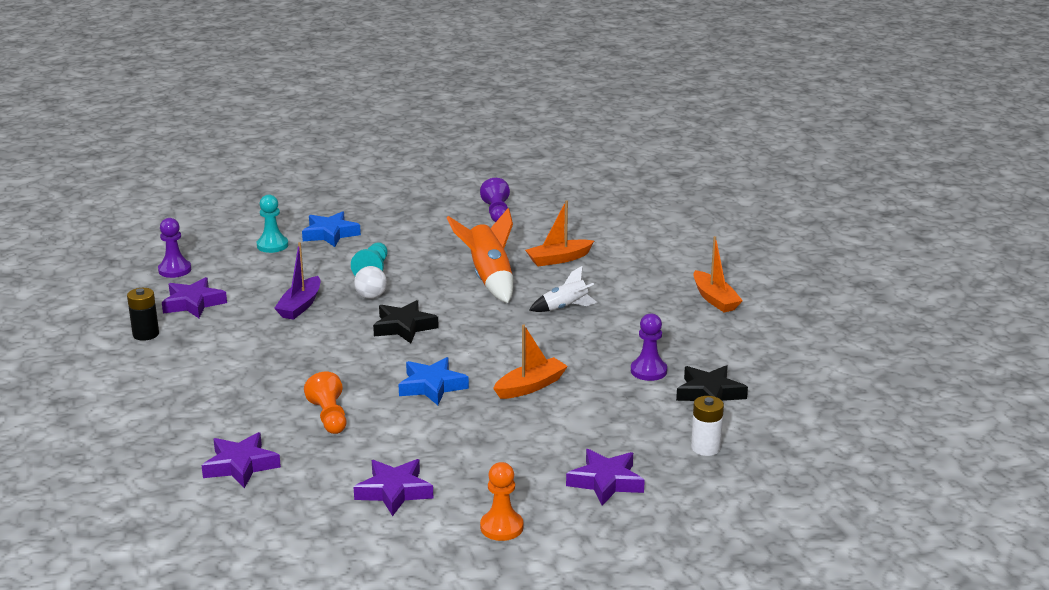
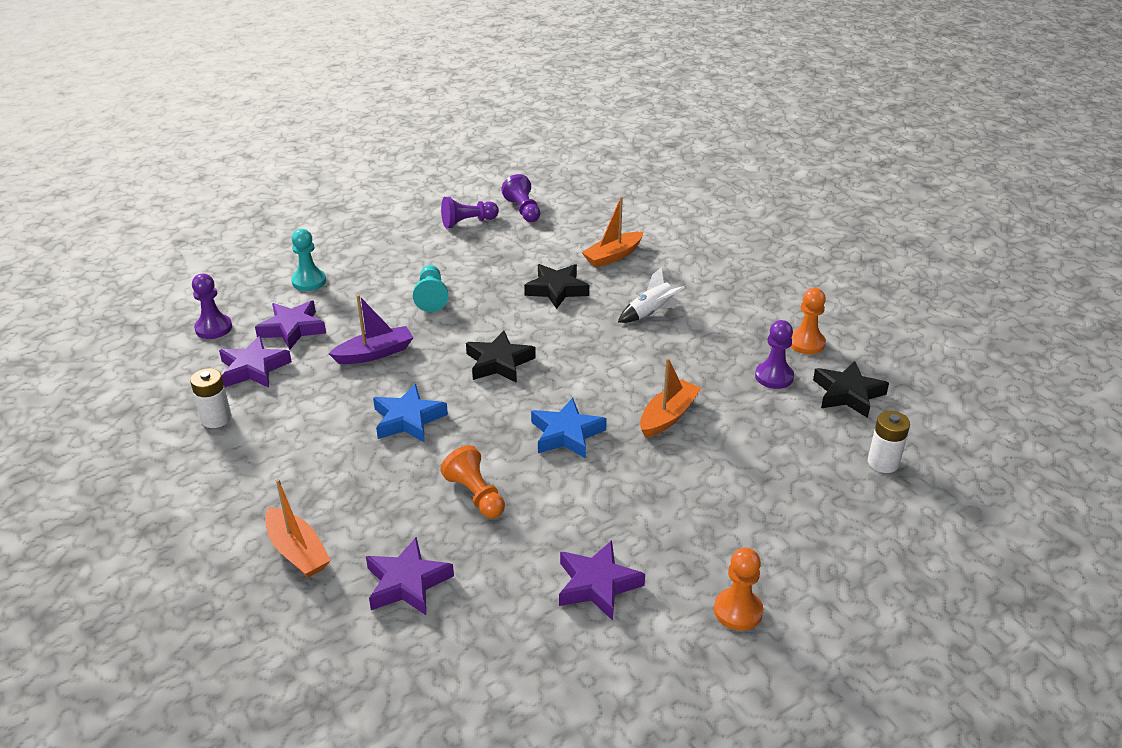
camera: 15 degrees left, 10 degrees up
black battery [127,288,159,341] -> white battery [190,368,231,428]
purple boat [274,242,321,320] -> purple boat turned 120 degrees counterclockwise [329,294,414,364]
blue star [302,211,361,247] -> blue star moved to [373,384,448,442]
white ball [354,266,387,299] -> none
orange rocket [447,208,513,303] -> black star [524,264,589,309]
purple star [566,449,645,506] -> purple star moved to [255,301,326,350]
orange boat [693,236,743,312] -> orange boat moved to [265,479,331,578]
none -> purple pawn [441,197,499,228]
none -> orange pawn [790,288,826,354]

